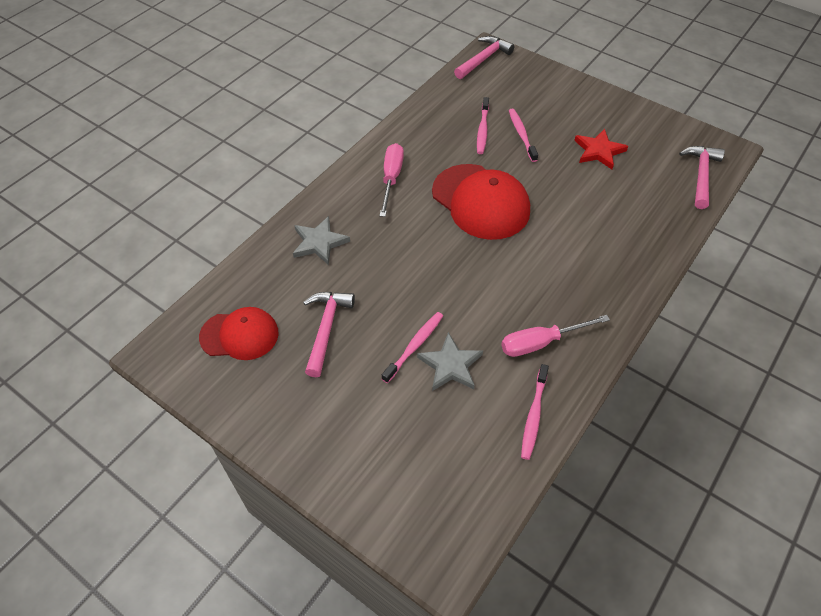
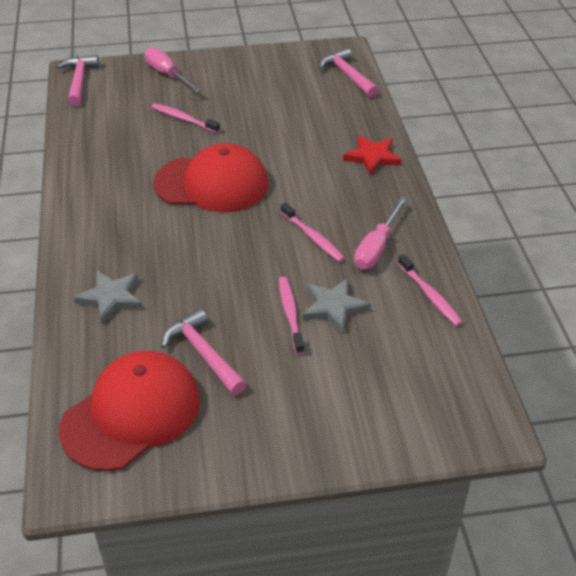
camera: 45 degrees left, 10 degrees down
red cap [199,307,279,360] -> red cap [59,351,200,471], size x1.57
pink screwdriver [379,143,404,217] -> pink screwdriver moved to [145,47,201,93]
pink toothbrush [477,97,489,154] -> pink toothbrush moved to [281,203,345,262]
red star [574,129,628,169] -> red star moved to [343,136,402,176]

